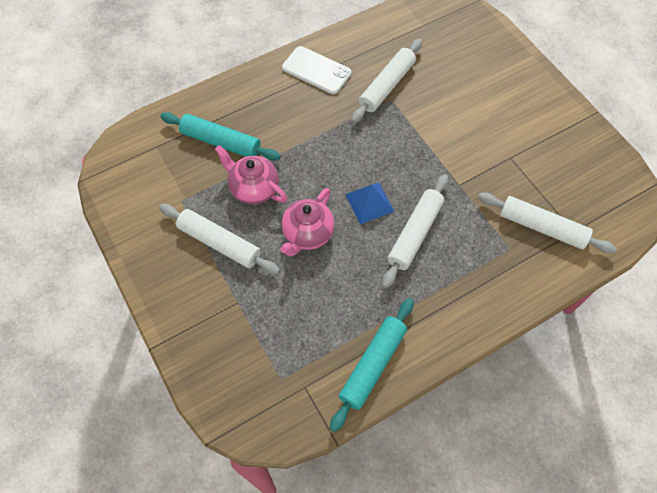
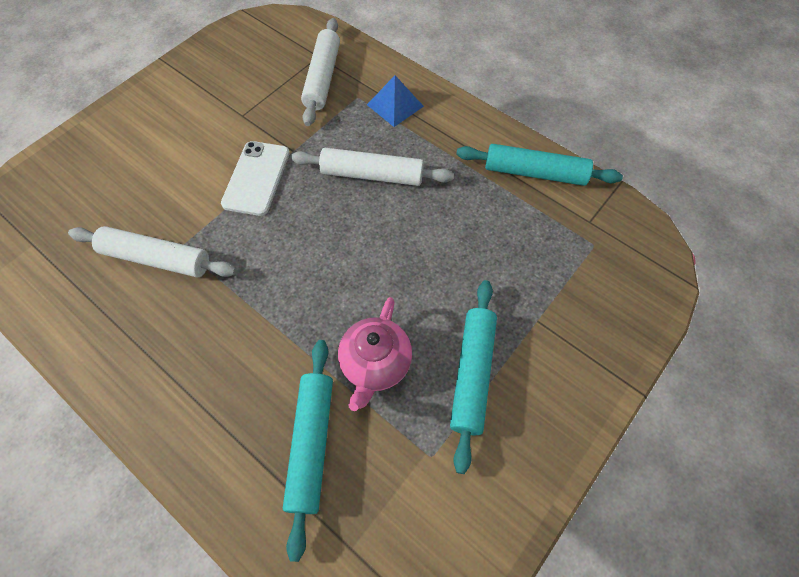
camera: 110 degrees left, 0 degrees up
white rolling pin [159,204,280,274] -> turquoise rolling pin [450,280,497,474]
pink teapot [280,188,334,256] -> none
white phone [282,46,351,94] -> white phone moved to [221,141,290,216]
blue pyramid [345,182,395,224] -> blue pyramid moved to [367,75,424,127]

